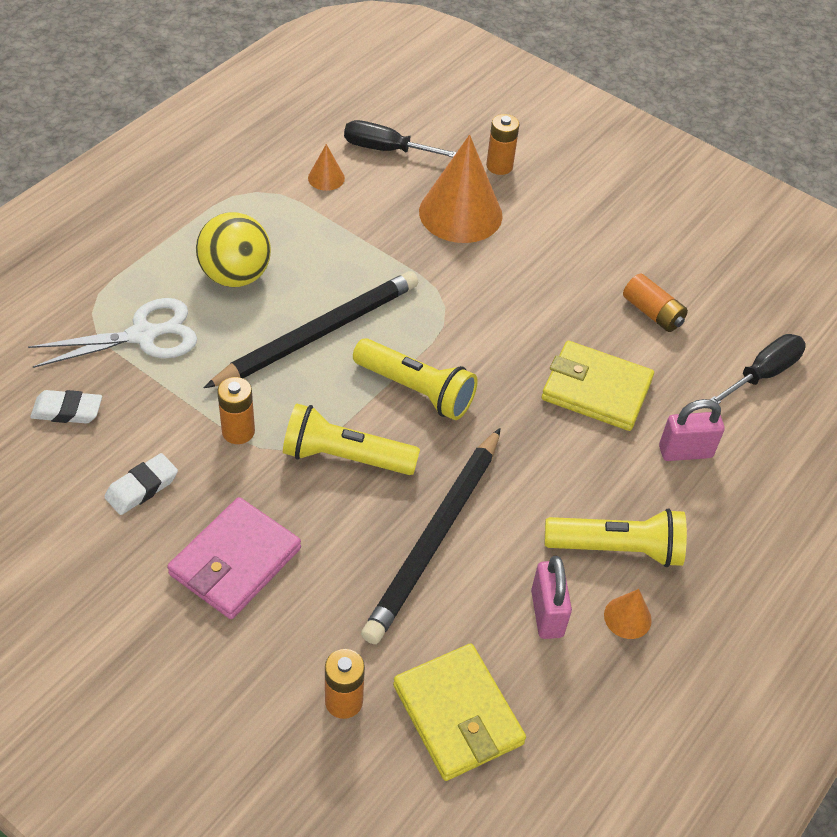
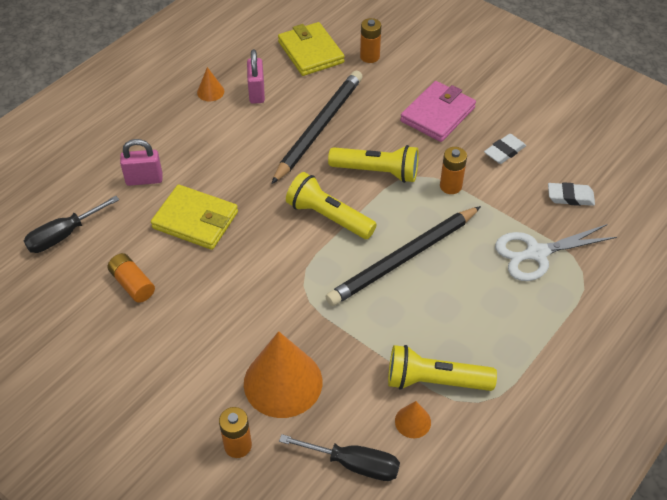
camera: 175 degrees left, 0 degrees up
yellow ball [196,212,271,287] -> none
yellow flashlight [545,508,687,567] -> yellow flashlight moved to [388,345,497,391]

